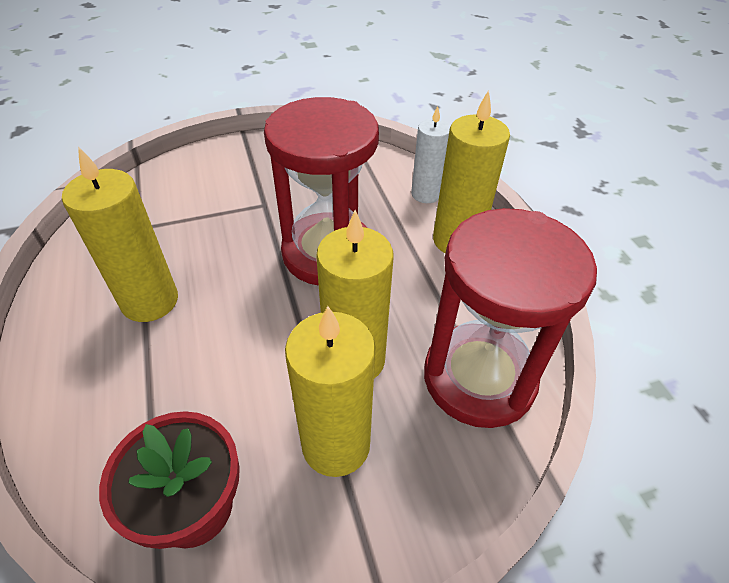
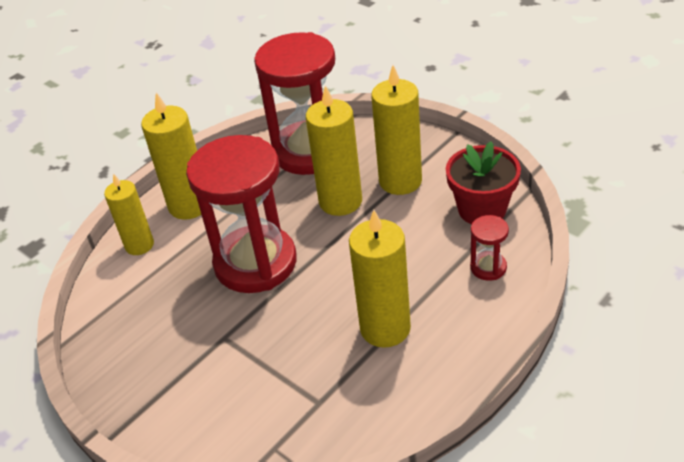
camera: 115 degrees left, 5 degrees down
white candle [411,106,451,203] -> yellow candle [104,174,154,255]
none -> red hourglass [470,215,509,281]

